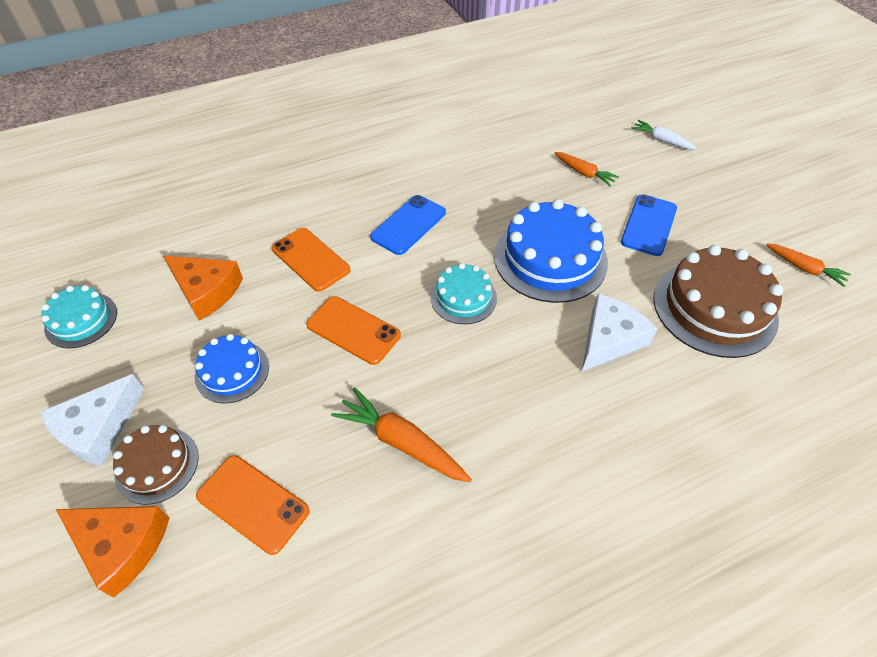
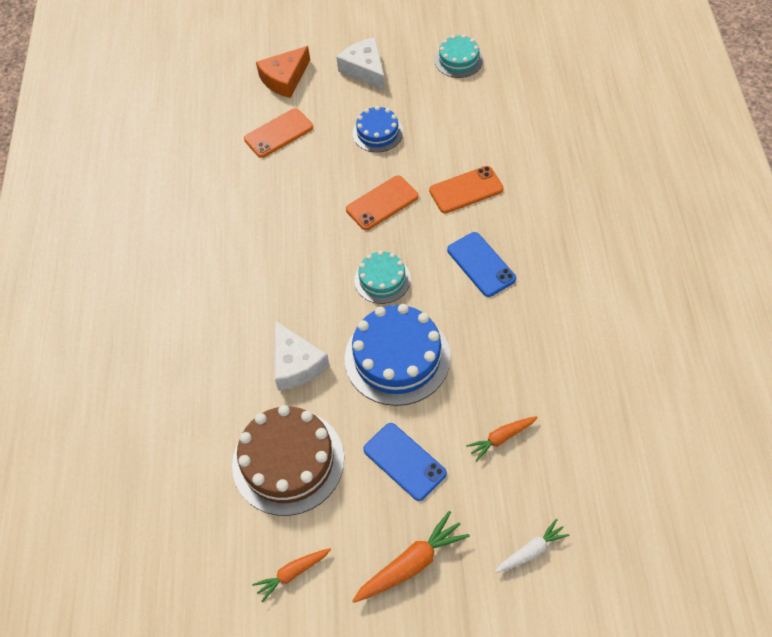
camera: 115 degrees right, 5 degrees up
brown cake [113,425,199,505] -> none
orange cheese [163,256,243,321] -> none
orange carrot [331,387,472,482] -> orange carrot moved to [352,511,470,603]

